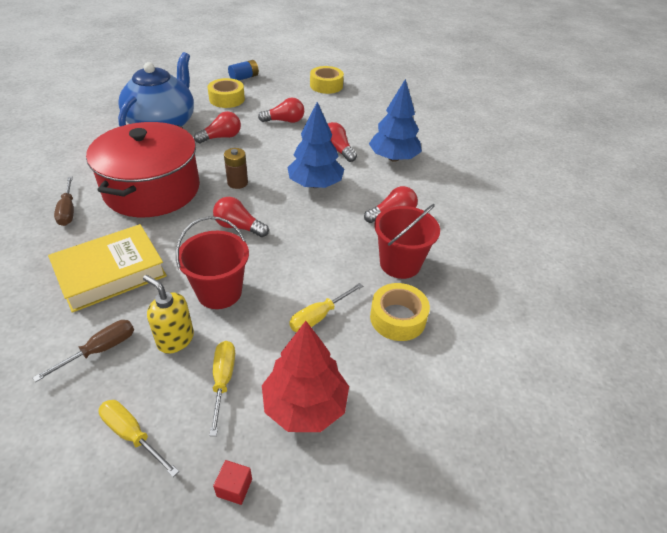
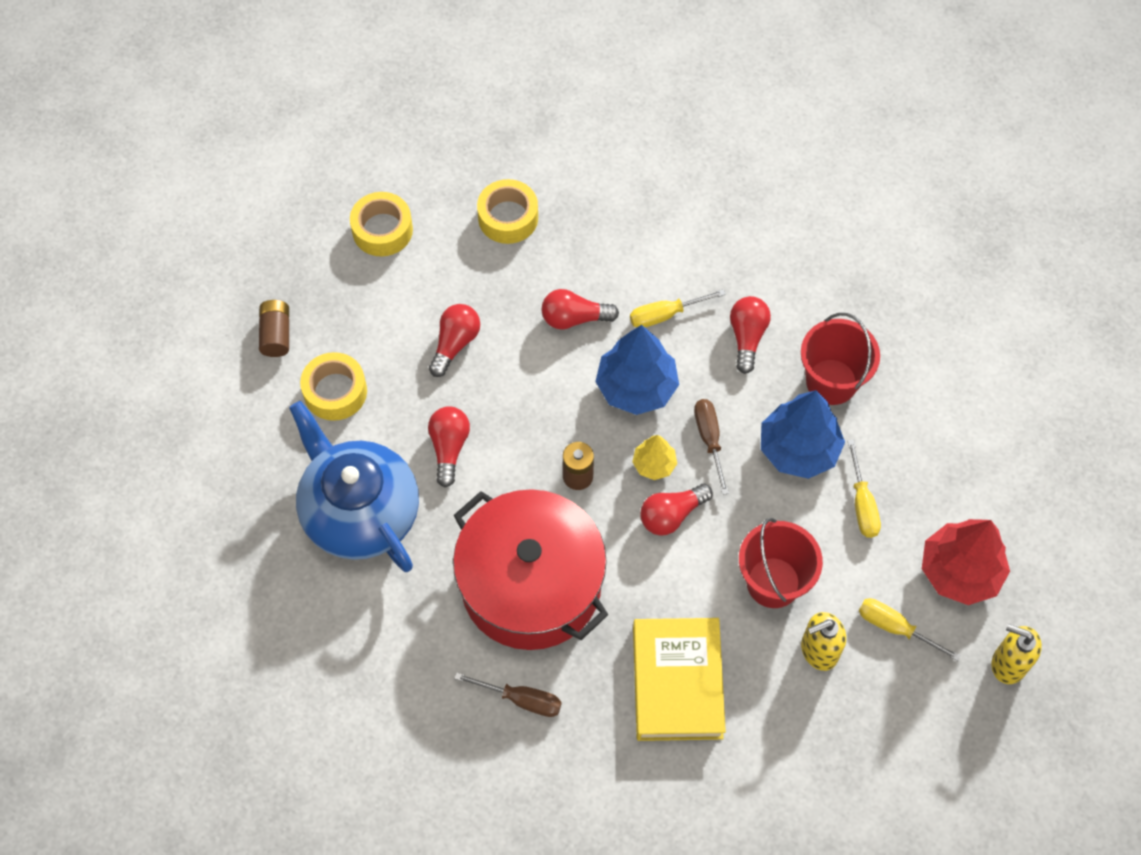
camera: 55 degrees left, 20 degrees up
brown screwdriver [33,320,134,382] -> brown screwdriver moved to [694,399,729,495]
yellow screwdriver [99,400,179,477] -> yellow screwdriver moved to [630,289,726,327]
red cube [213,460,252,505] -> yellow soap dispenser [991,624,1042,684]
blue battery [228,60,259,80] -> brown battery [259,300,289,357]
blue tree [369,79,422,162] -> blue tree moved to [761,390,845,479]
yellow tape [370,283,430,341] -> yellow tape moved to [477,179,538,244]
none -> yellow tree [632,435,677,480]

